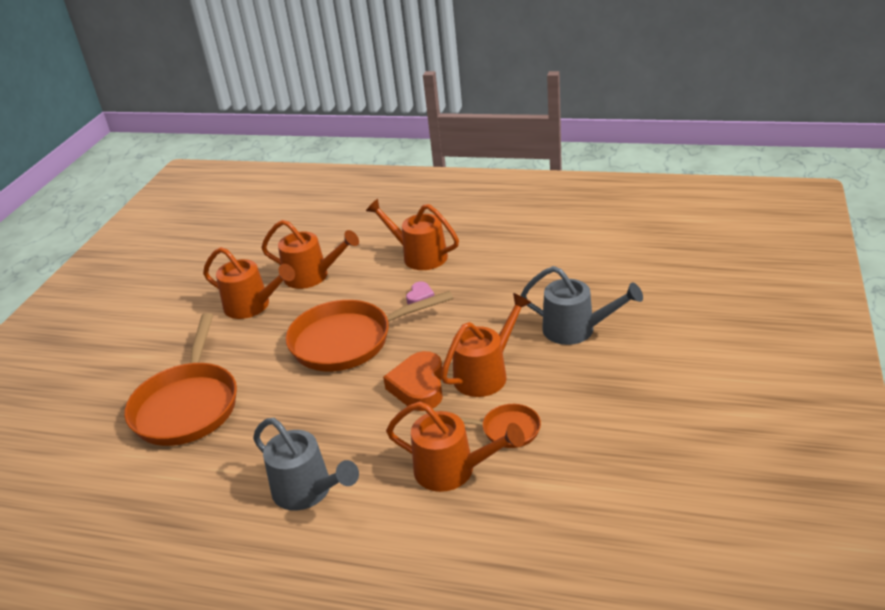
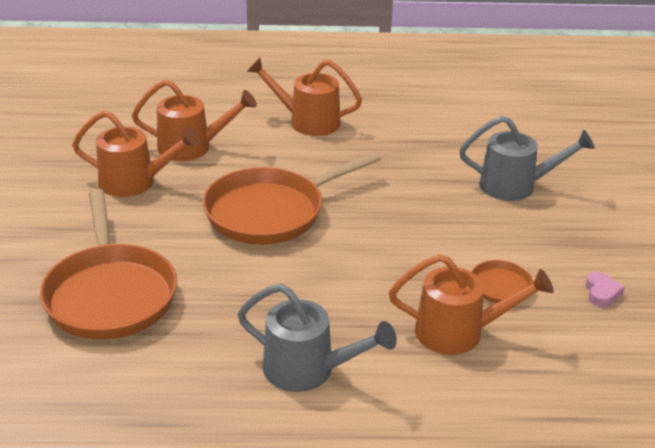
camera: 20 degrees left, 0 degrees up
orange heart [383,351,443,411] -> none
pink heart [406,282,434,305] -> pink heart moved to [586,272,624,307]
orange watering can [441,293,532,397] -> none

